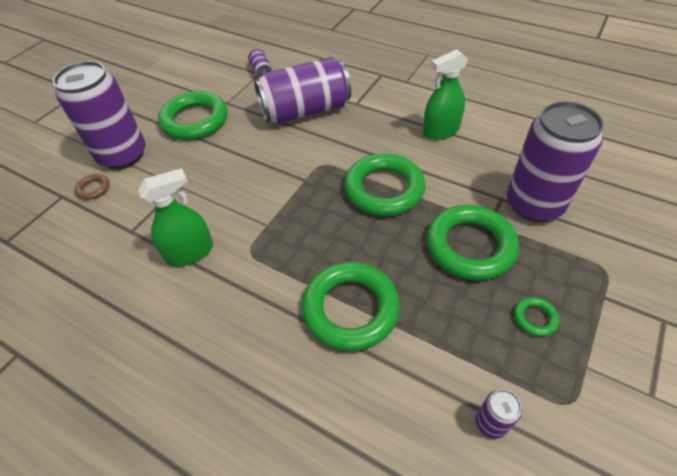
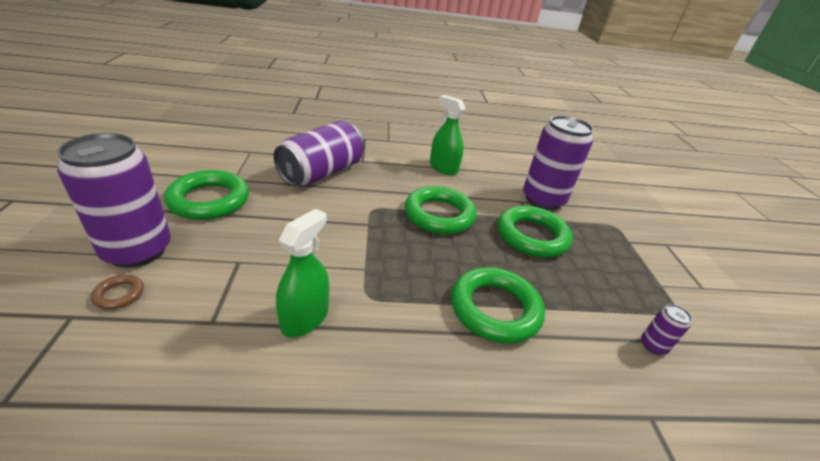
camera: 40 degrees left, 15 degrees down
purple can [248,49,272,78] -> none
green spray bottle [423,49,468,140] -> green spray bottle turned 105 degrees clockwise [430,95,466,175]
green ring [514,297,559,337] -> none

